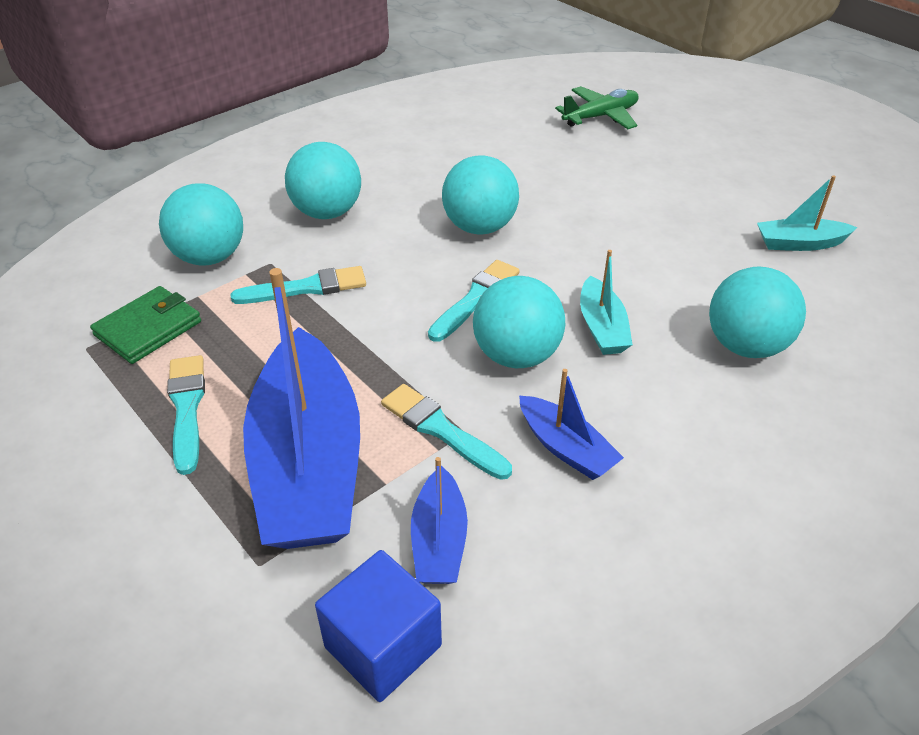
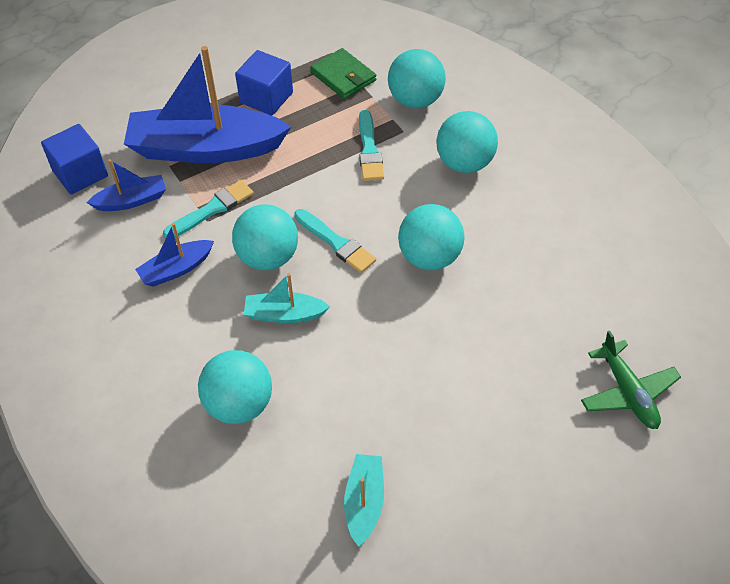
camera: 100 degrees right, 10 degrees up
turquoise brush [167,355,205,475] -> blue cube [235,50,293,116]
blue boat [411,457,468,584] -> blue boat turned 150 degrees clockwise [87,159,166,211]

